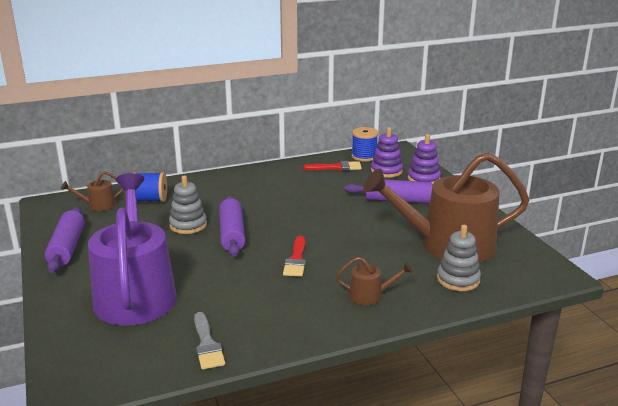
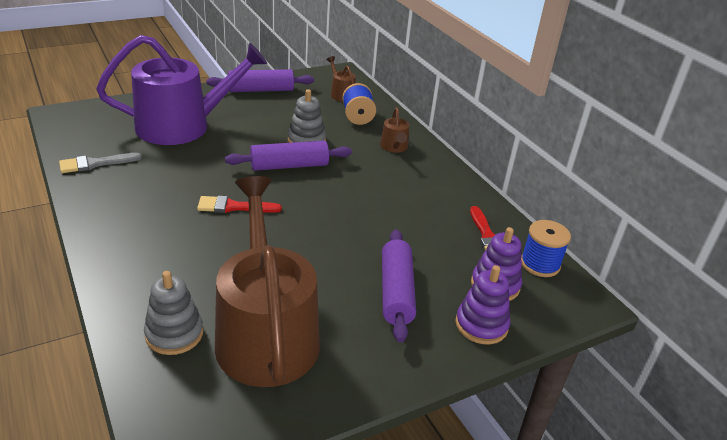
camera: 80 degrees right, 10 degrees up
brown watering can [336,257,413,305] -> brown watering can moved to [380,107,409,153]

